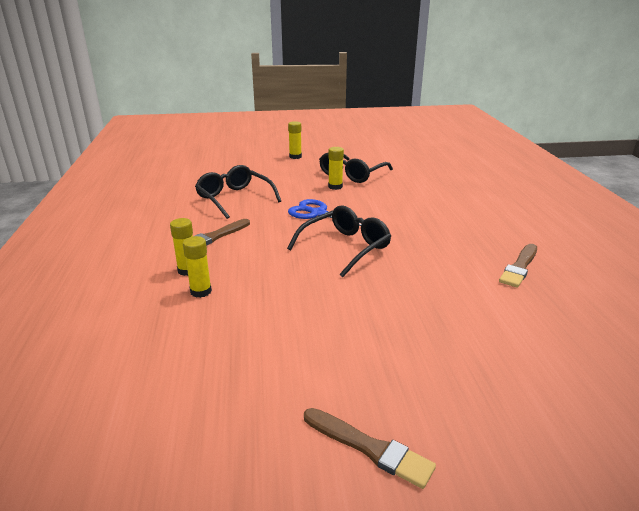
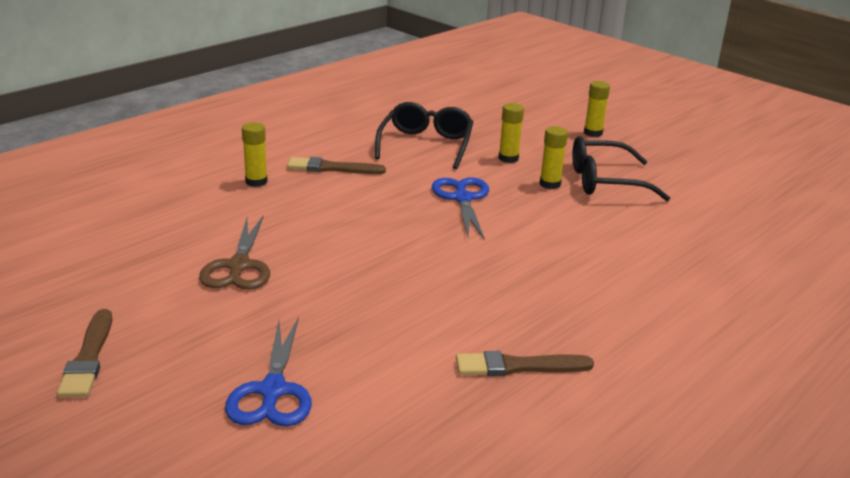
camera: 50 degrees right, 0 degrees up
yellow glue stick [183,236,212,298] -> yellow glue stick moved to [499,103,524,163]
black glasses [287,205,391,277] -> none
none -> brown scissors [199,215,270,290]
none -> blue scissors [225,317,312,426]

